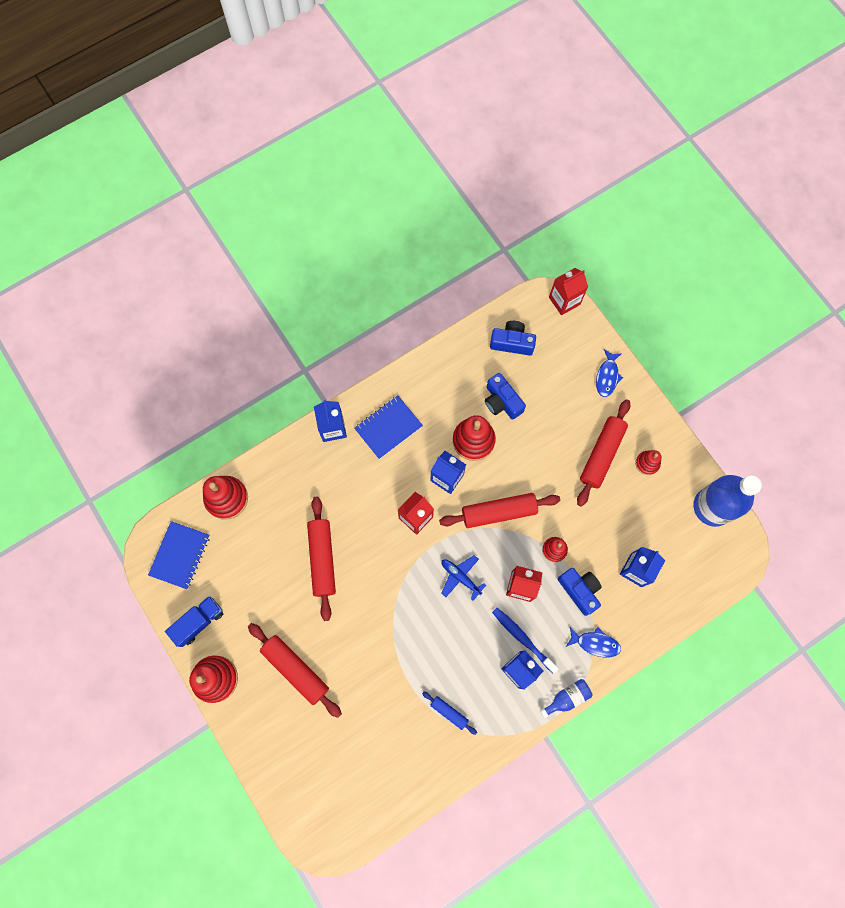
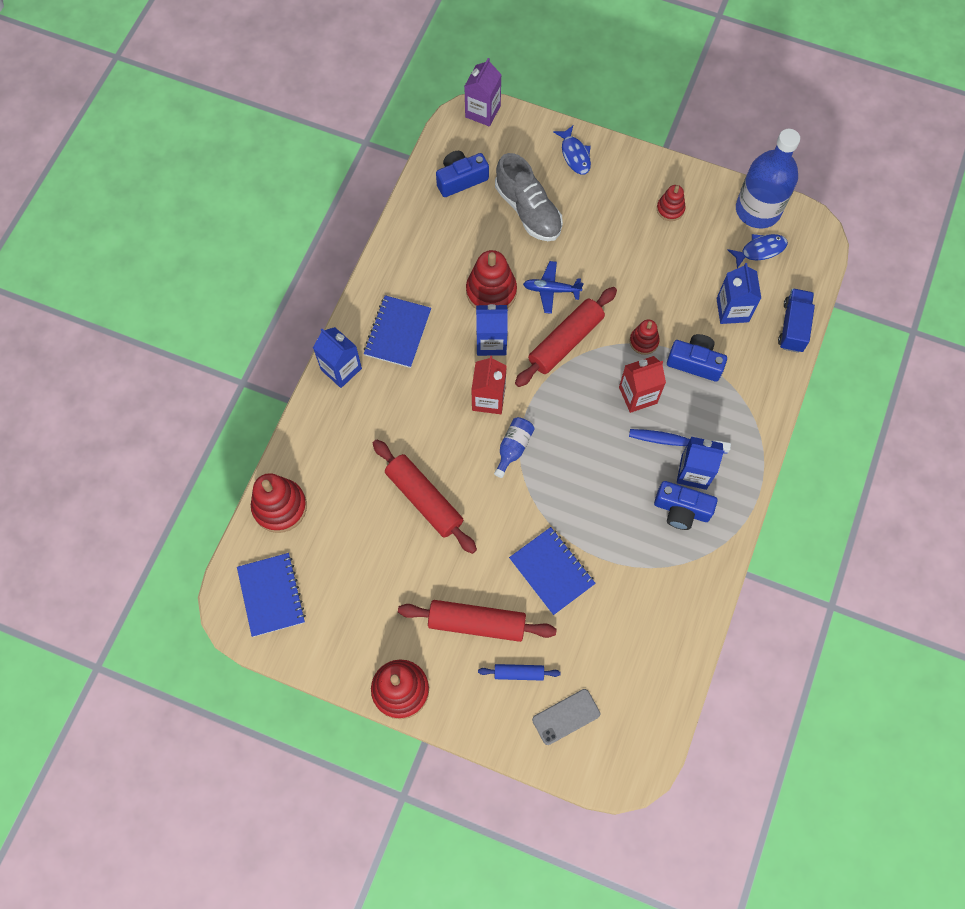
camera: 35 degrees left, 5 degrees down
blue truck [165,596,223,647] -> blue truck moved to [778,288,815,353]
blue rolling pin [422,692,477,735] -> blue rolling pin moved to [478,664,561,681]
blue plane [441,555,486,601] -> blue plane moved to [523,261,583,314]
blue camera [485,373,526,420] -> blue camera moved to [654,481,717,530]
blue bottle [540,679,593,718] -> blue bottle moved to [494,417,535,478]
red carton [549,268,588,315] -> purple carton [464,58,502,127]
blue fish [566,627,621,657] -> blue fish moved to [728,234,788,268]
red rolling pin [577,399,630,507] -> none
none -> grey shoe [495,153,563,241]
none -> blue notebook [509,527,596,615]
none -> grey phone [532,689,600,745]

